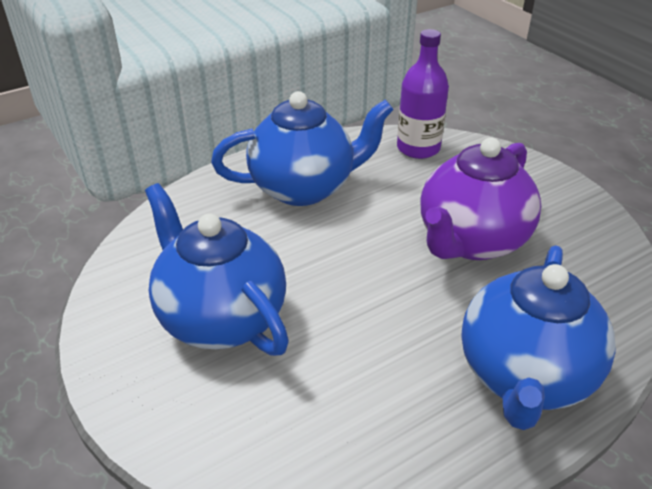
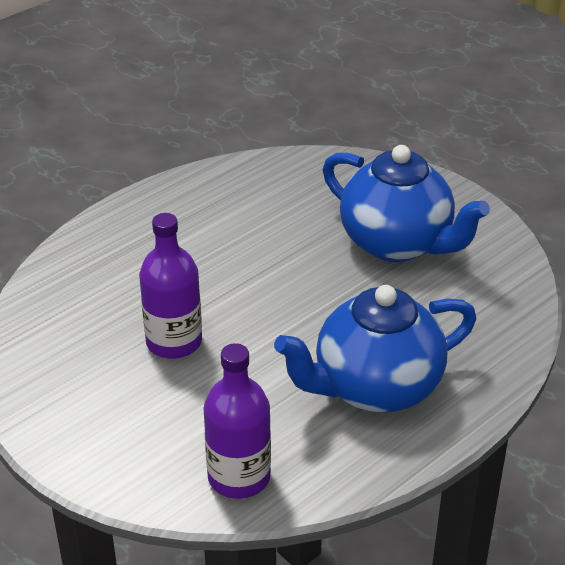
camera: 170 degrees right, 0 degrees up
purple teapot [421,137,541,260] -> purple bottle [139,213,202,359]
blue teapot [461,245,616,430] -> none

